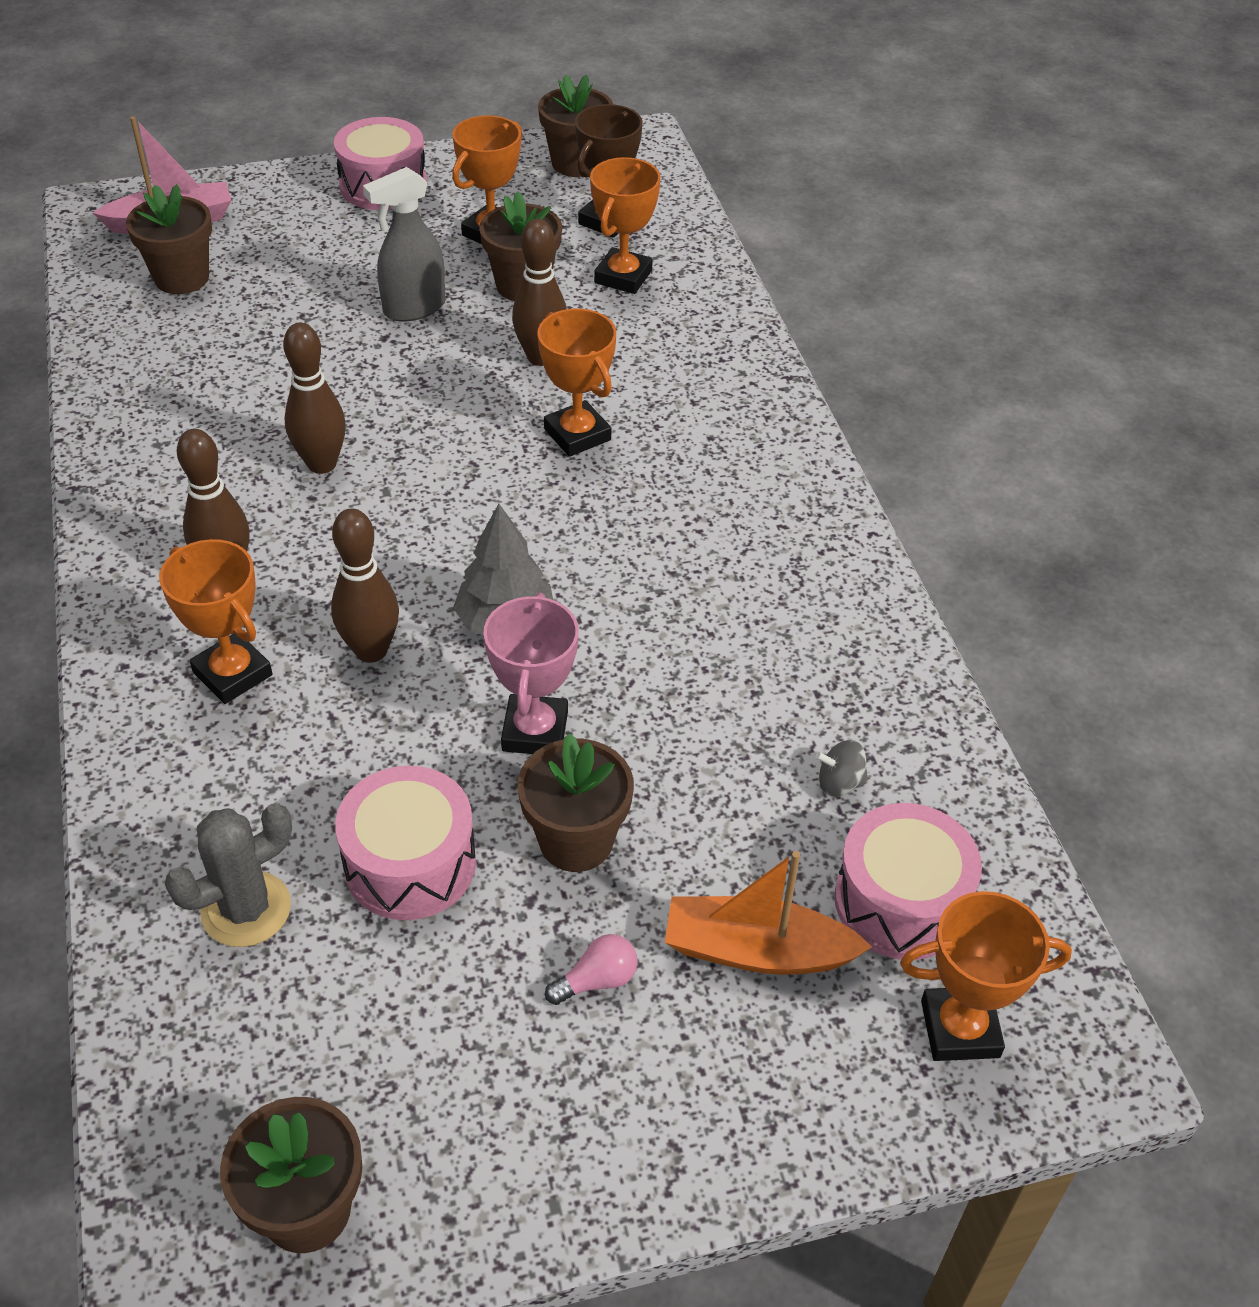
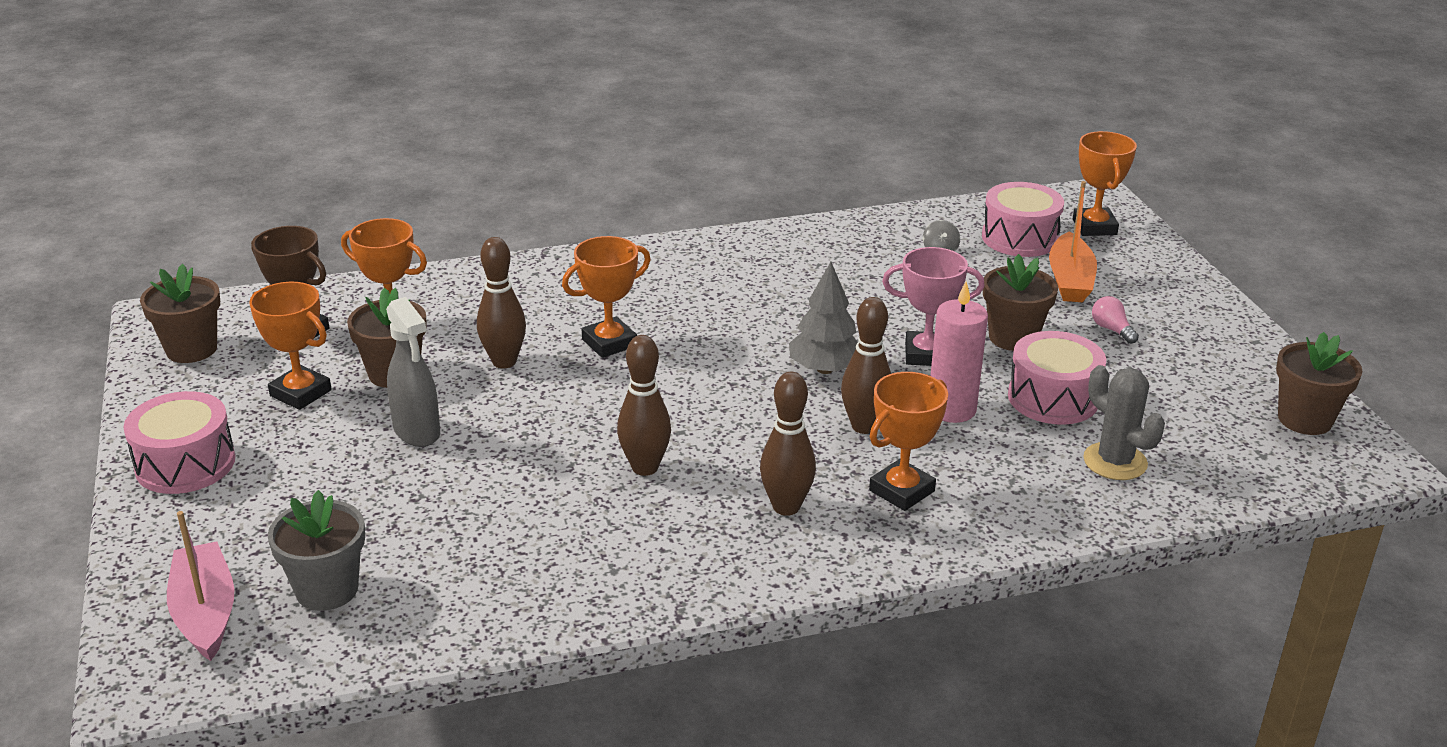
camera: 90 degrees left, 15 degrees down
brown flower pot [126,184,212,294] -> grey flower pot [268,490,365,611]
none -> pink candle [930,281,988,423]

